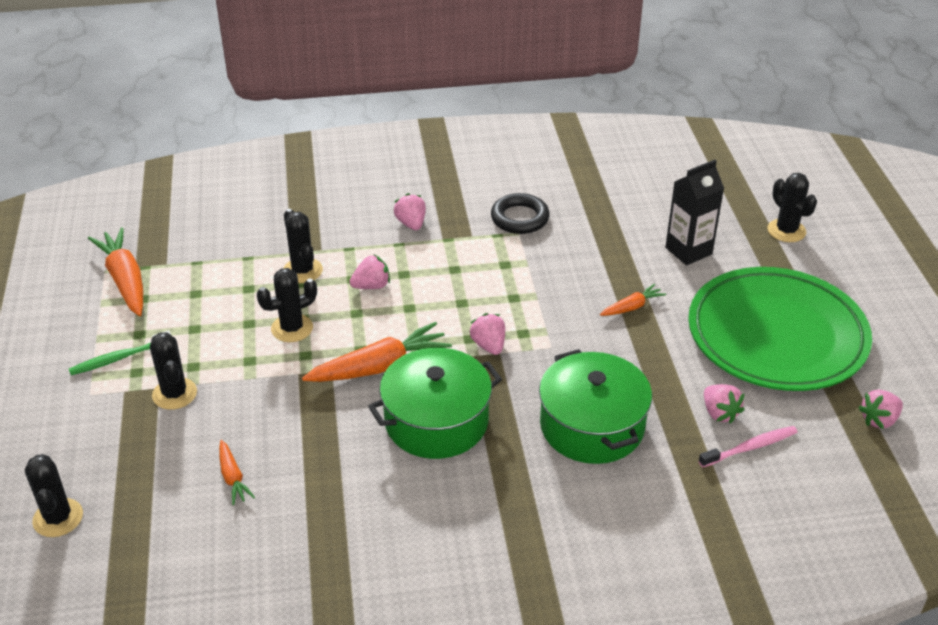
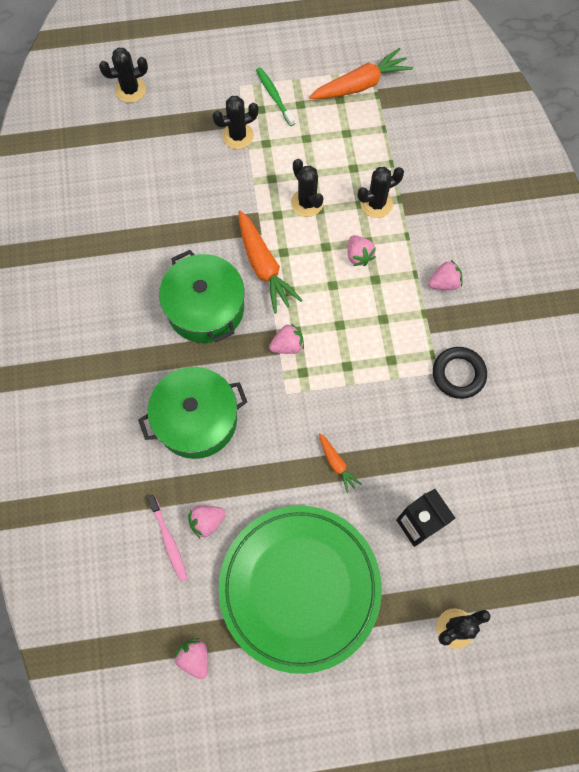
camera: 90 degrees right, 30 degrees up
orange carrot [219,440,255,505] -> none

